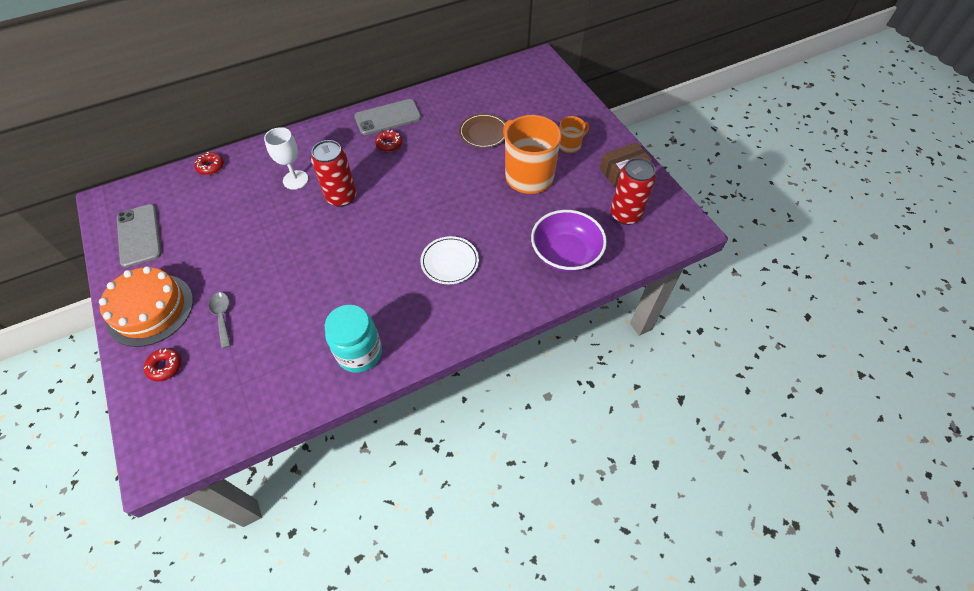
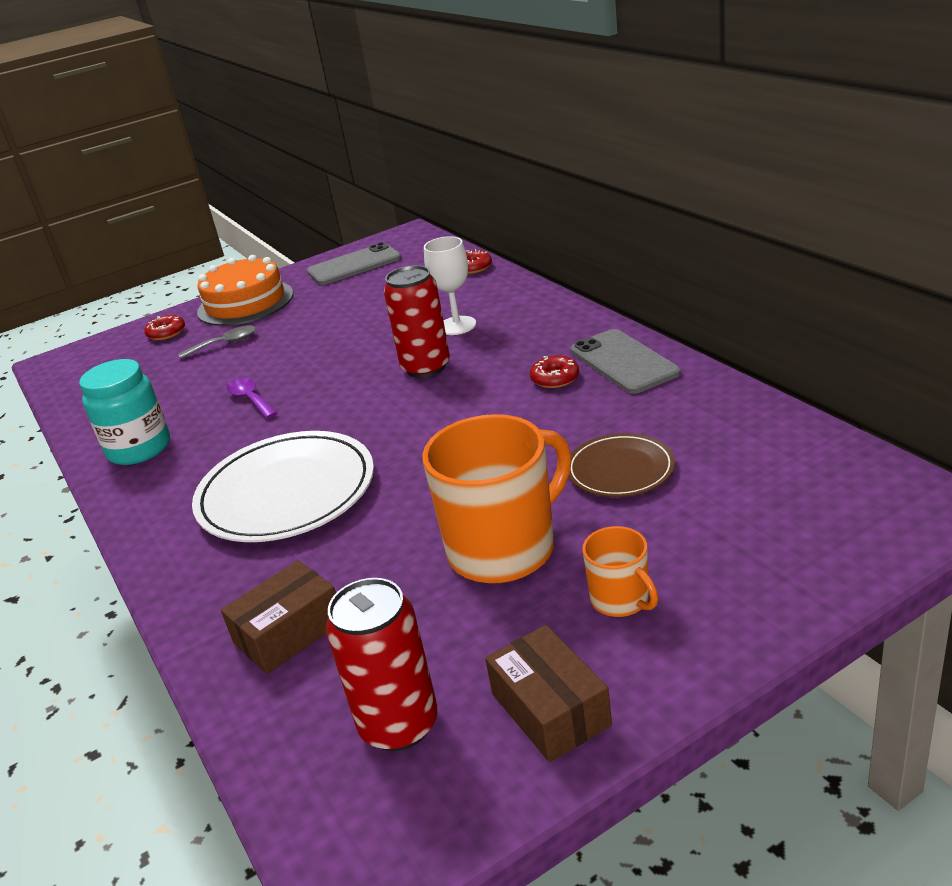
camera: 90 degrees right, 25 degrees down
white plate [420,236,479,284] -> white plate [192,431,374,542], size x1.78
purple bowl [531,210,607,272] -> brown box [221,560,336,674]
none -> purple spoon [226,378,277,419]

